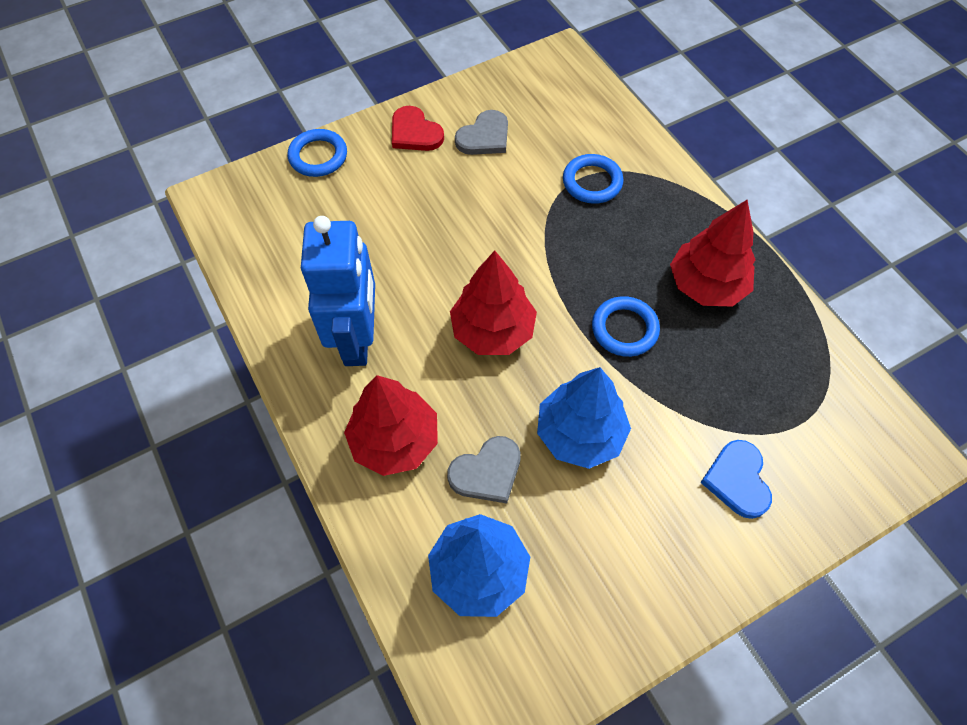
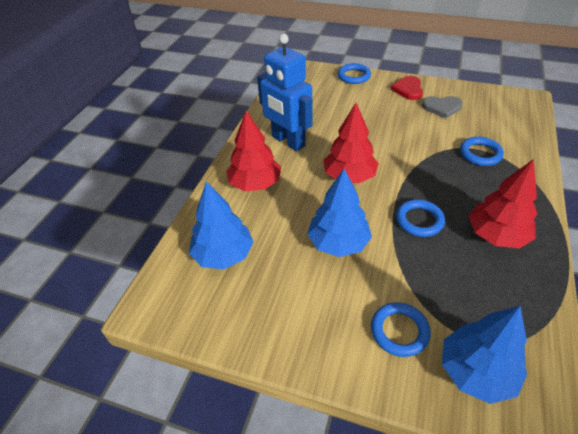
camera: 50 degrees right, 15 degrees down
blue robot [301,216,375,366] -> blue robot turned 90 degrees clockwise [257,34,313,151]
grey heart [447,436,521,504] -> none
blue heart [700,440,772,519] -> blue ring [371,302,431,357]
none -> blue tree [442,306,528,404]

